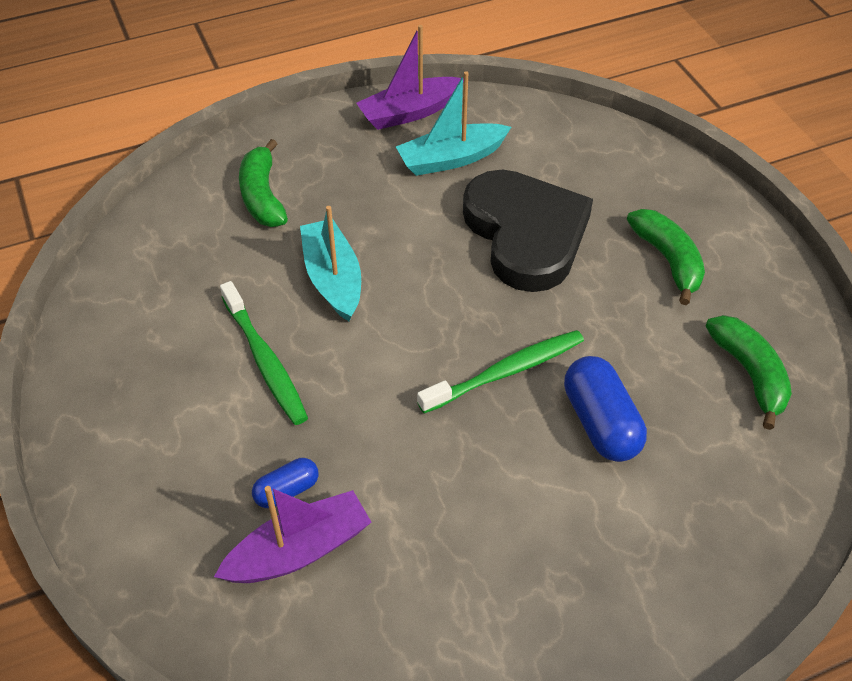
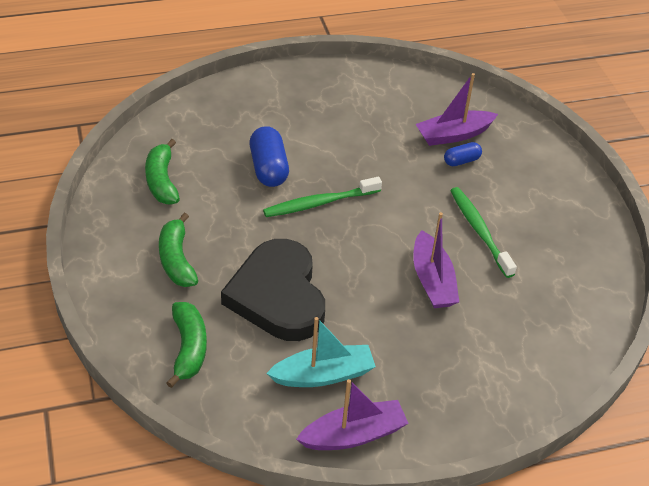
camera: 175 degrees left, 5 degrees down
green banana [239,139,288,227] -> green banana moved to [166,302,207,388]
turquoise boat [300,206,361,321] -> purple boat [413,212,459,308]

